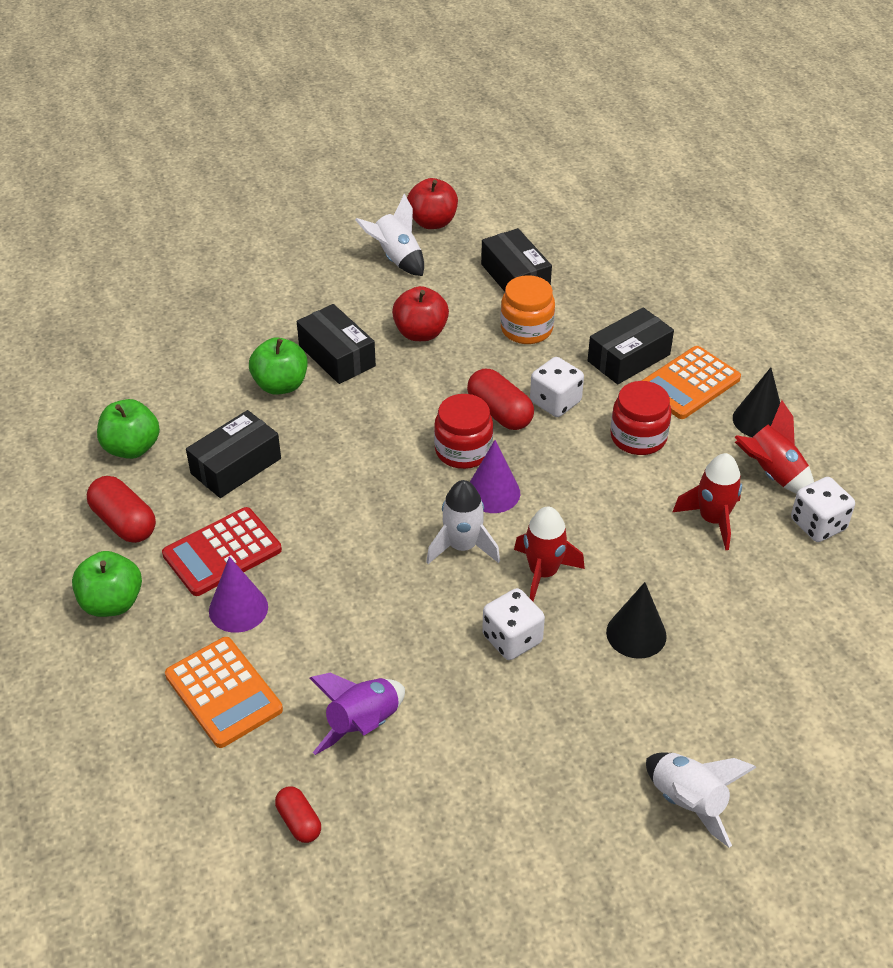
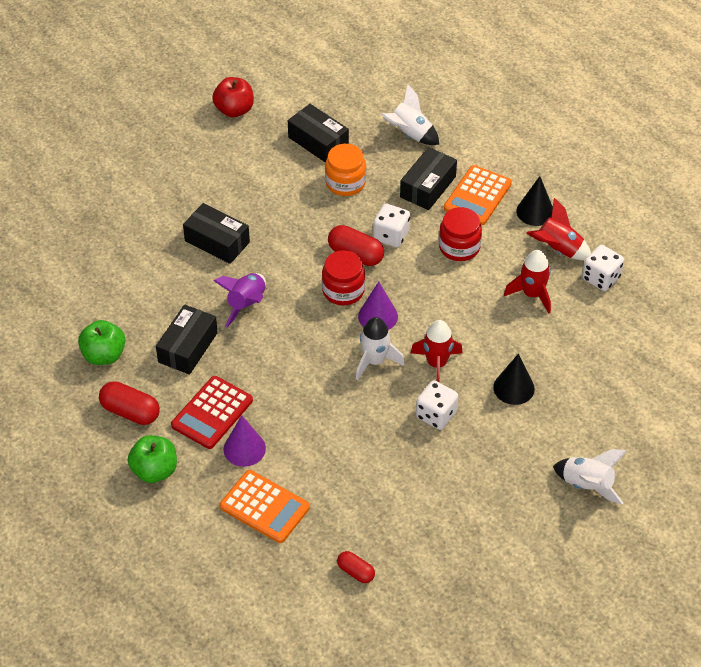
camera: 20 degrees left, 5 degrees up
green apple [249,337,307,395] -> none
purple rocket [310,673,405,755] -> purple rocket moved to [214,273,266,327]
white rocket [355,194,424,276] -> white rocket moved to [381,85,439,145]
red apple [392,286,449,341] -> none

